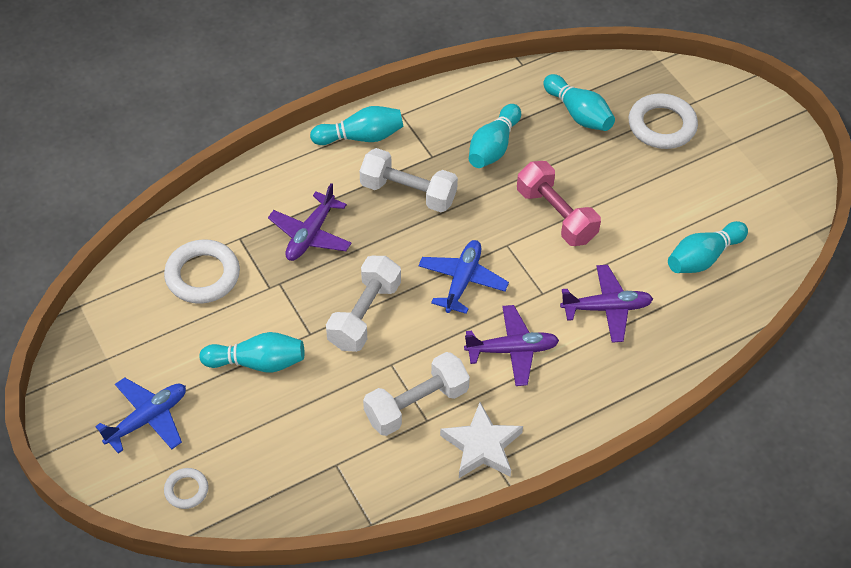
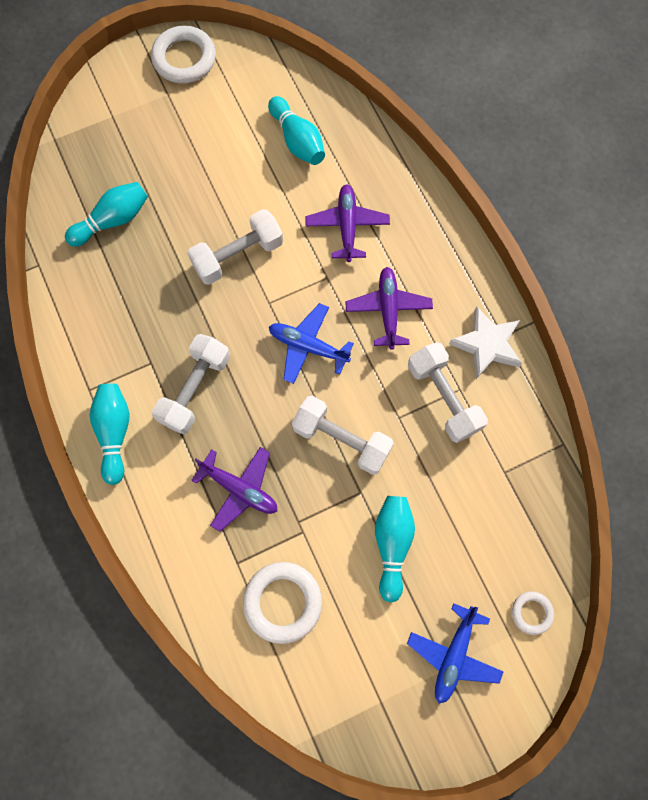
camera: 85 degrees left, 20 degrees up
blue plane [95,378,186,453] -> blue plane turned 120 degrees counterclockwise [407,603,504,704]
turquoise bowling pin [469,104,521,168] -> none
pink dumbbell [517,161,601,246] -> white dumbbell [187,209,283,285]
white ring [629,93,698,149] -> white ring moved to [151,26,216,83]

